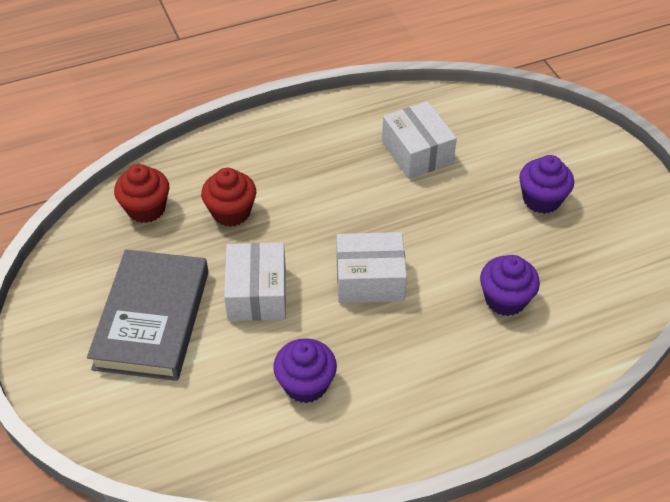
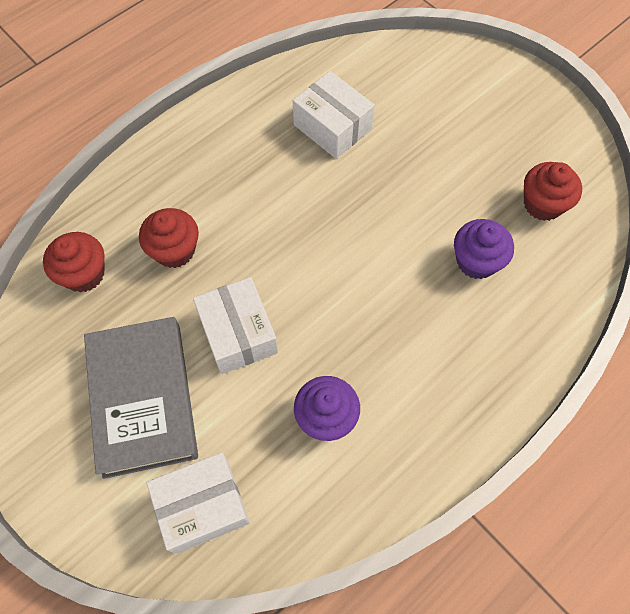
camera: 20 degrees left, 15 degrees up
white box [336,232,407,303] -> white box moved to [146,452,249,554]
purple cupcake [519,155,574,214] -> none
none -> red cupcake [524,162,582,221]

